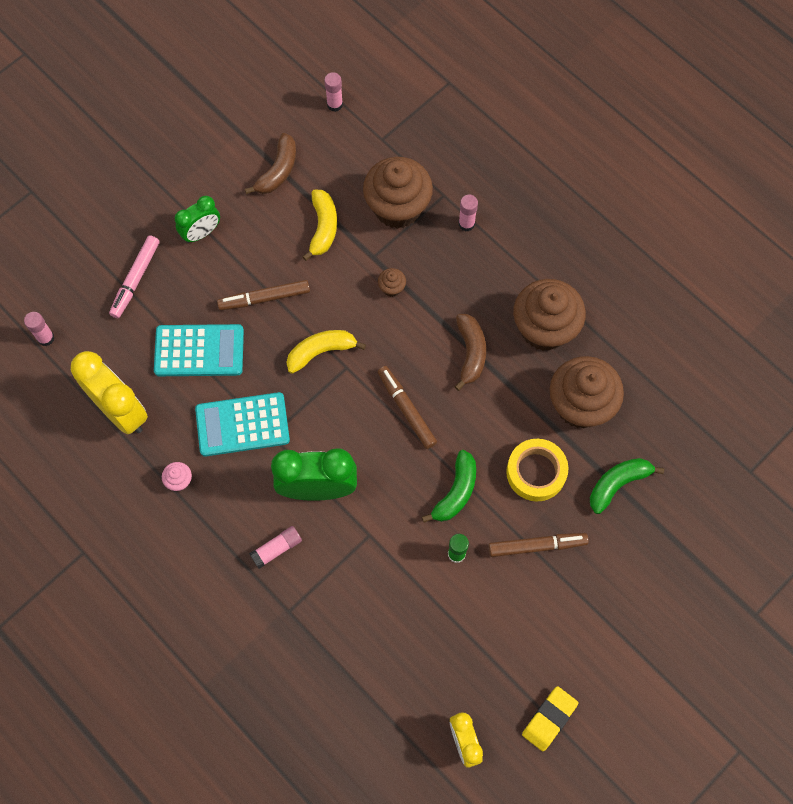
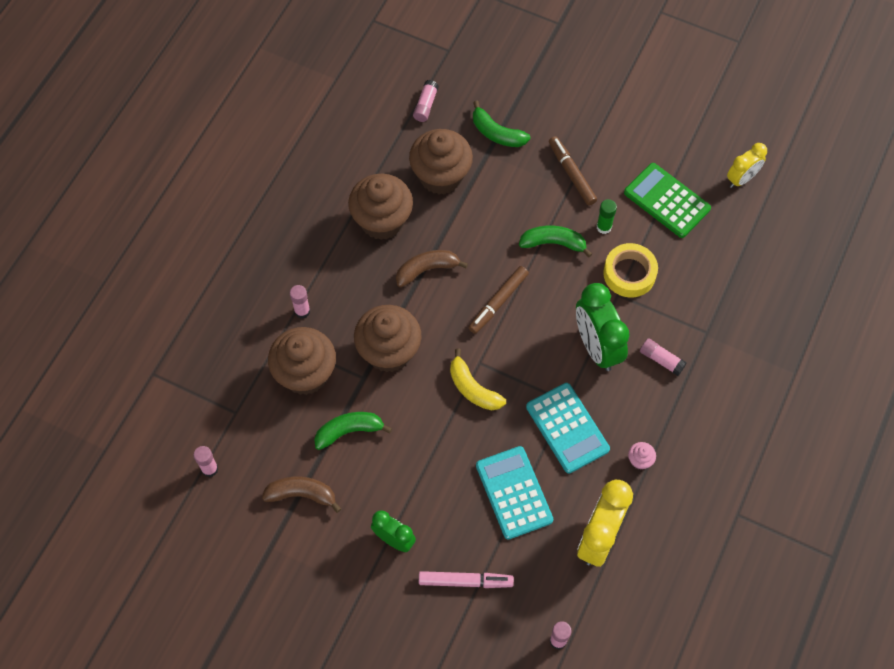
camera: 110 degrees left, 5 degrees down
brown marker [217,280,310,310] -> none
yellow banana [302,190,337,261] -> green banana [314,412,392,450]
brown cupcake [378,268,406,297] -> brown cupcake [354,305,421,373], size x2.47
yellow tape [506,439,568,502] -> yellow tape moved to [603,243,658,298]
yellow eraser [522,686,578,751] -> none
none -> pink glue stick [413,80,439,122]
none -> green calculator [624,163,711,238]

